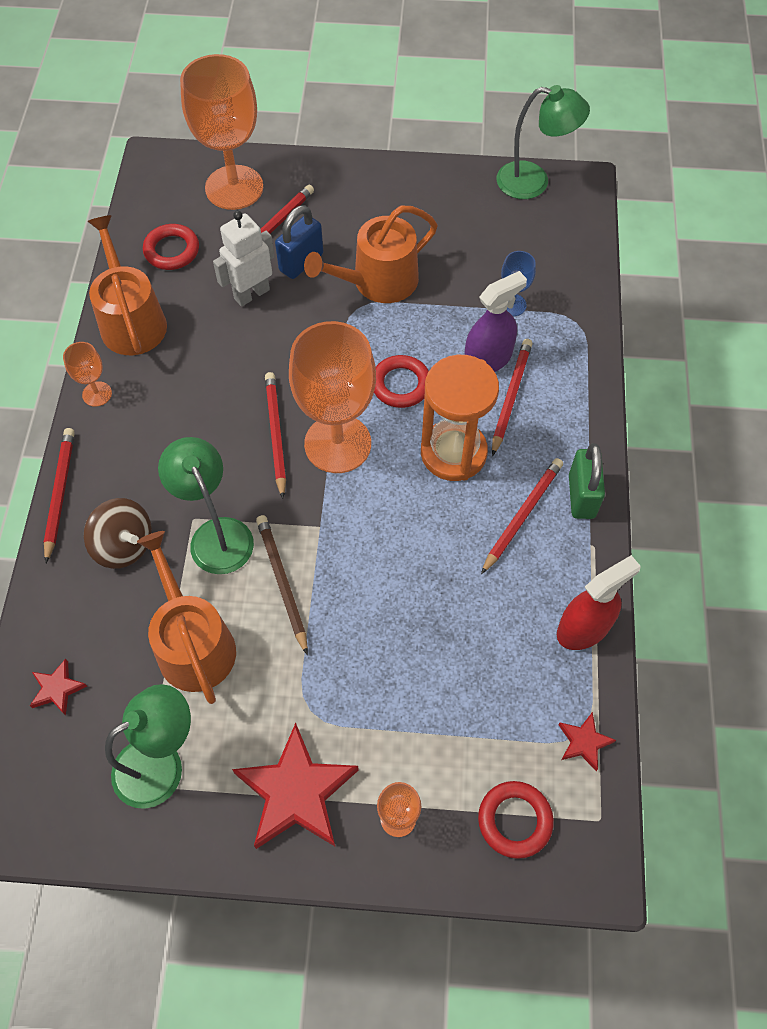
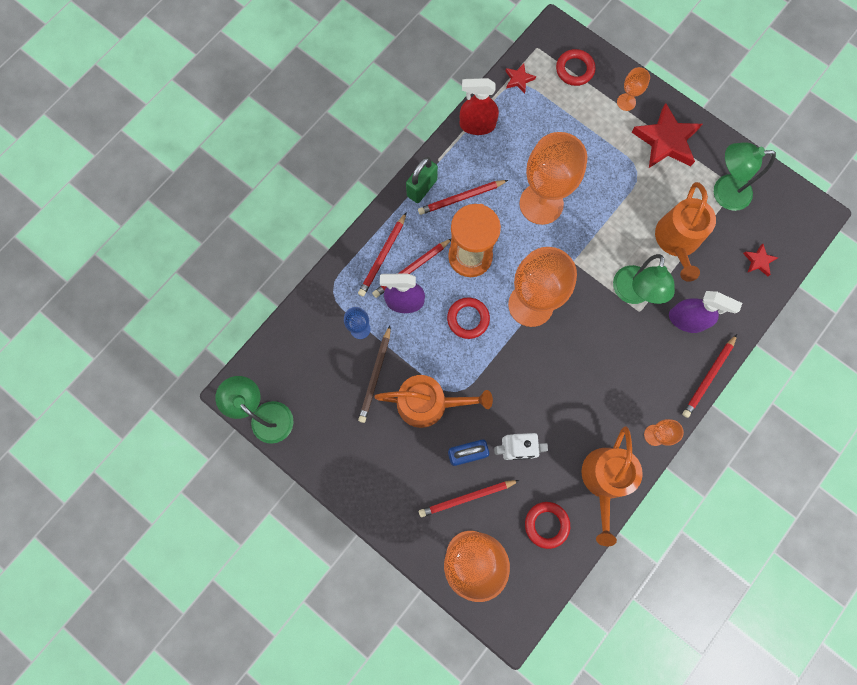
camera: 145 degrees left, 15 degrees up
brown spinning top [84,498,152,569] -> purple spray bottle [669,291,742,333]
brown pencil [256,515,308,655] -> brown pencil moved to [358,326,390,423]
red pencil [265,372,286,499] -> red pencil moved to [358,212,407,296]
none -> orange goblet [520,132,587,225]

